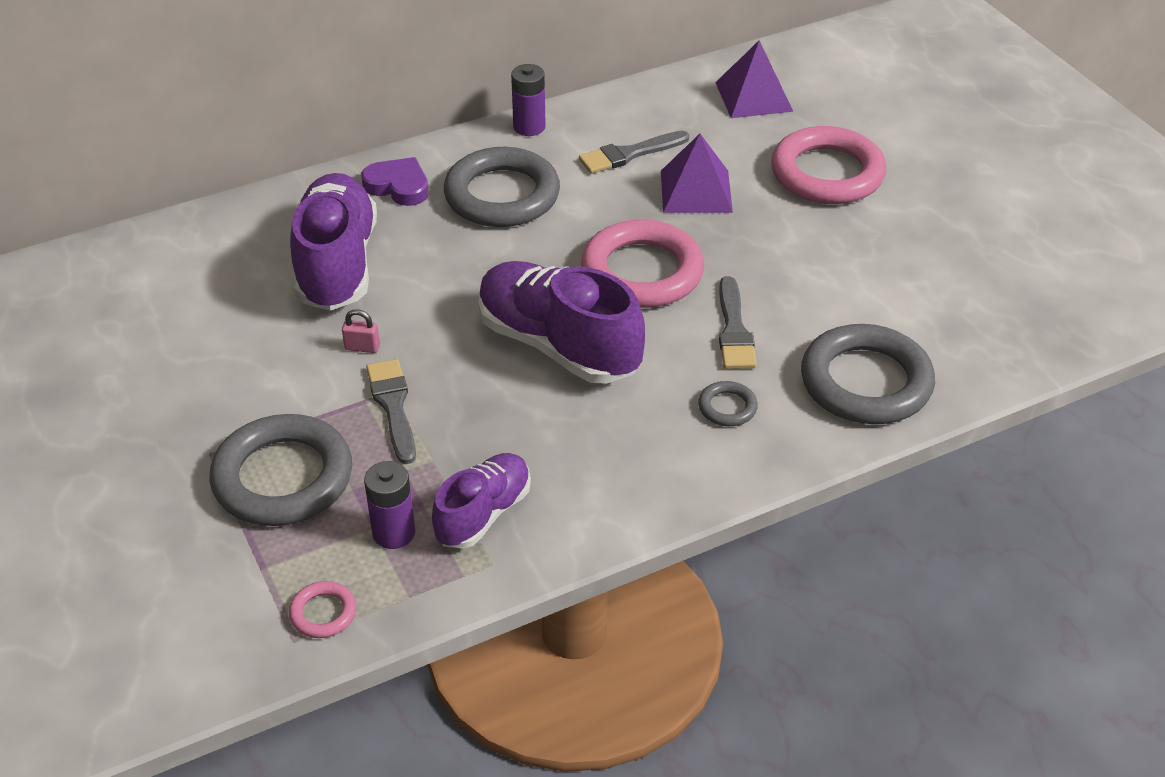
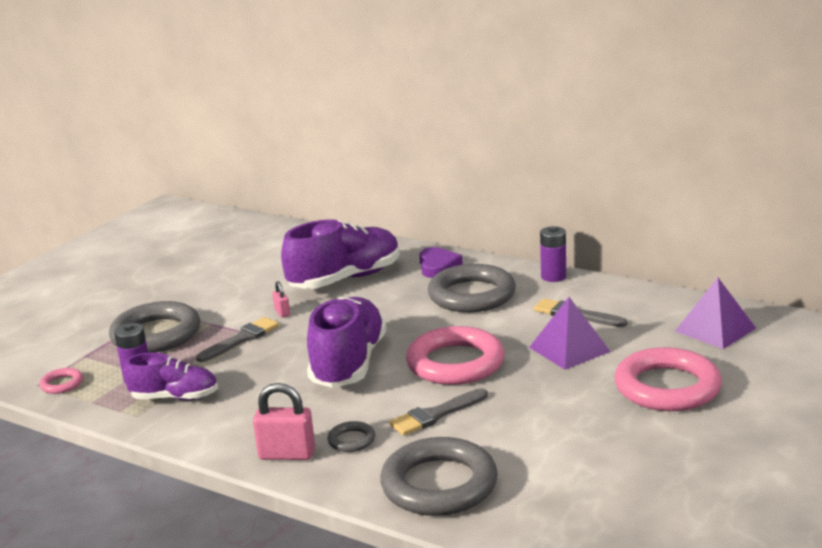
camera: 60 degrees right, 20 degrees down
none -> pink padlock [253,383,315,460]

